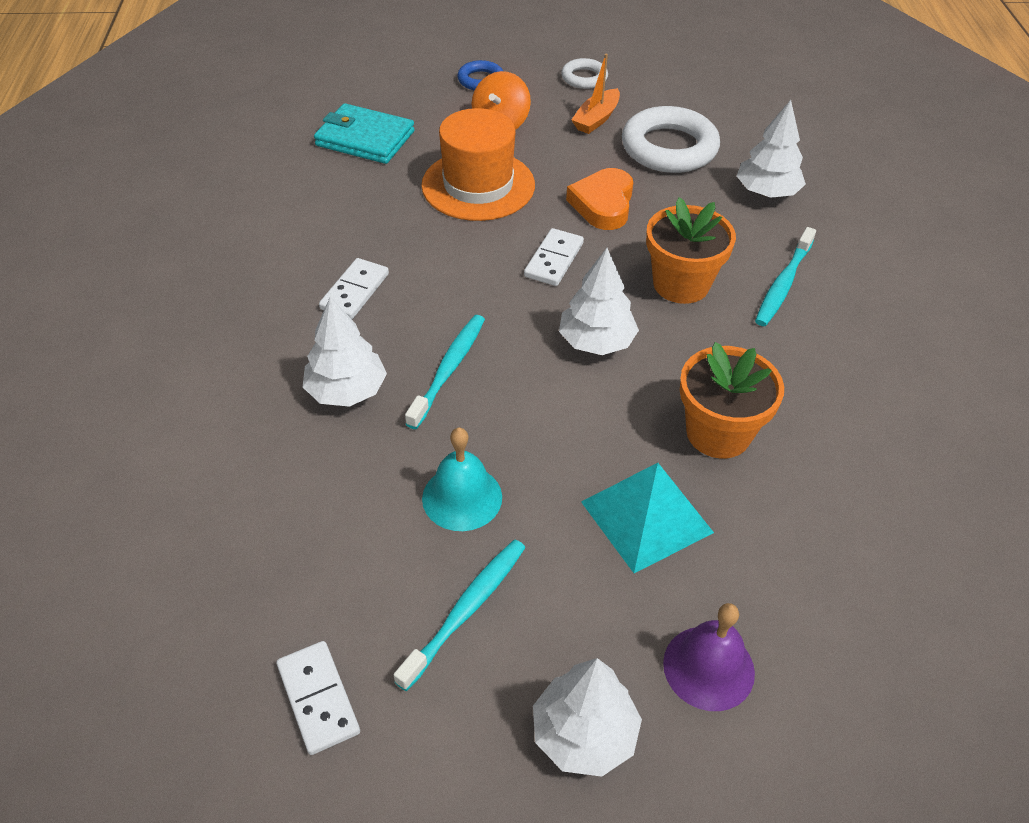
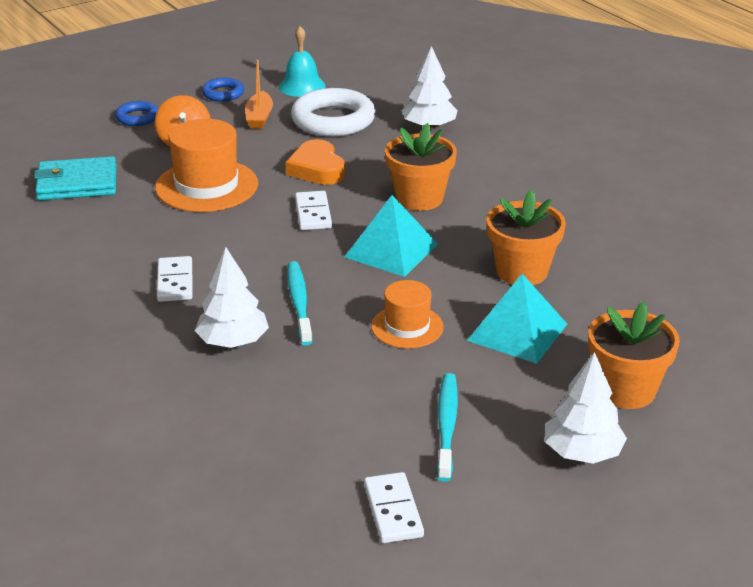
camera: 30 degrees left, 15 degrees down
white domino [277,641,360,755] -> white domino turned 45 degrees clockwise [364,472,424,543]
turquoise bell [422,428,502,531] -> turquoise bell moved to [279,26,326,97]
white tree [559,248,639,355] -> turquoise pyramid [345,195,438,277]
white ring [561,58,608,89] -> blue ring [202,78,244,102]
purple bell [663,603,755,711] -> orange flower pot [588,301,680,409]
turquoise toothbrush [755,227,816,326] -> none
none -> orange hat [371,280,444,349]

